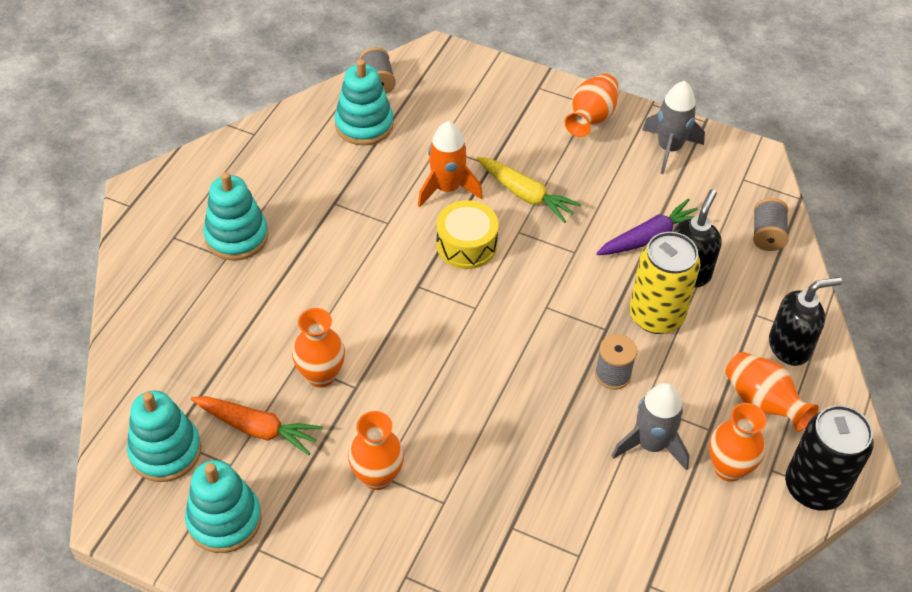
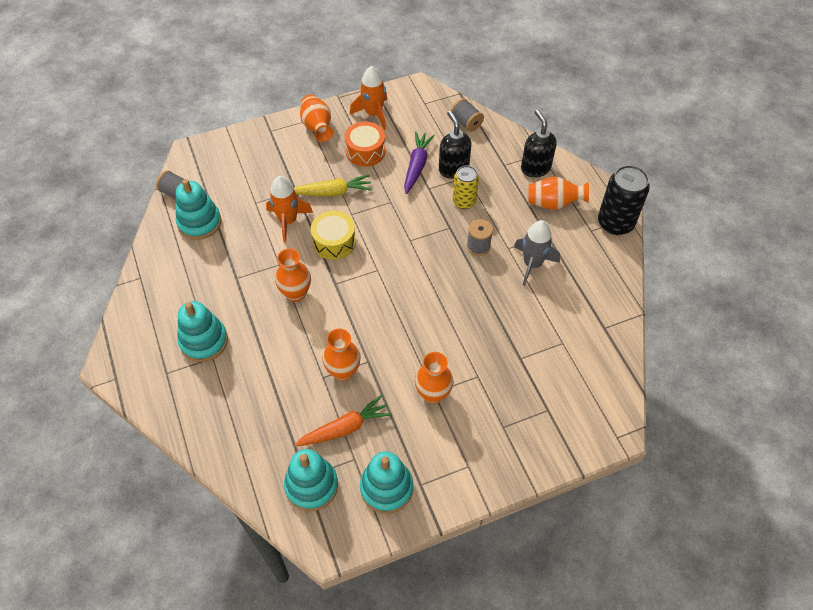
camera: 45 degrees left, 5 degrees up
yellow can [629,232,700,334] -> yellow can [453,166,479,209], size x0.64
grey rocket [642,81,705,174] -> orange rocket [350,66,387,130]
orange vase [709,403,766,482] -> orange vase moved to [275,248,311,302]
black soap dispenser [769,277,842,366] -> black soap dispenser turned 45 degrees counterclockwise [521,110,557,177]
none -> orange drum [344,121,385,166]

